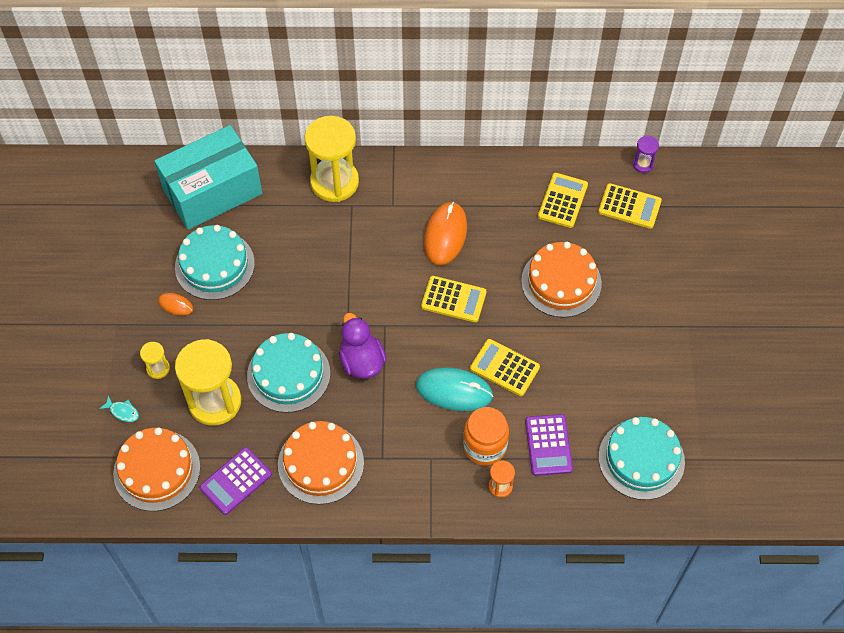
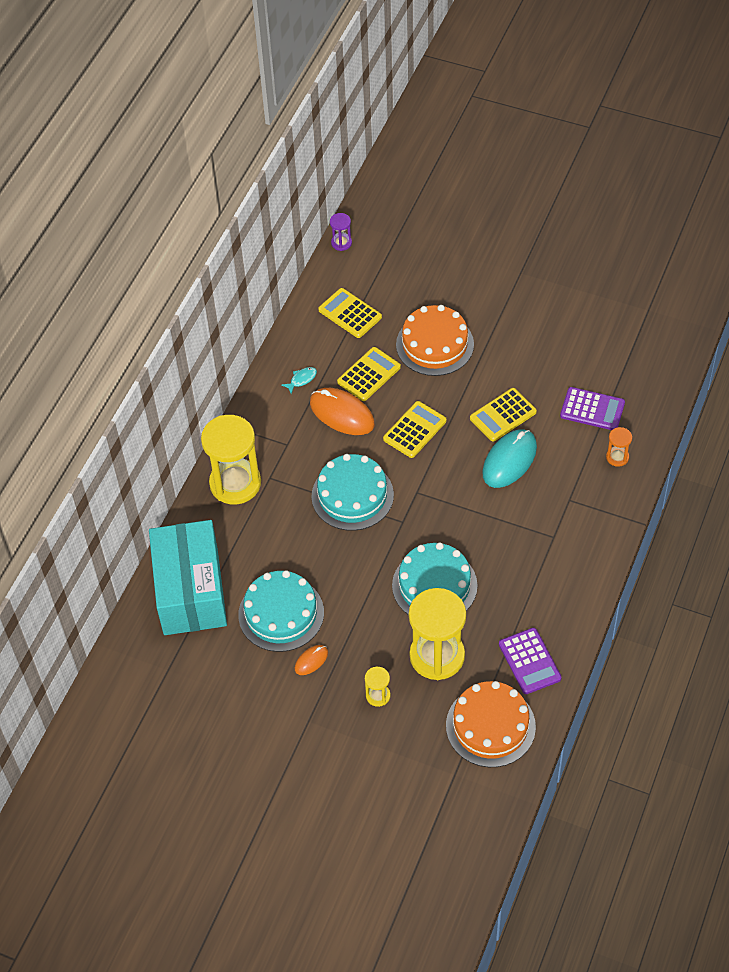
camera: 65 degrees left, 5 degrees down
turquoise fish [99,396,139,422] -> turquoise fish moved to [282,367,317,394]
orange cake [278,421,364,504] -> none
purple duck [339,313,387,379] -> none
orange jar [463,407,509,466] -> none
yellow calculator [598,183,662,229] -> yellow calculator moved to [337,347,401,401]
turquoise cake [599,417,685,500] -> turquoise cake moved to [311,454,394,531]

